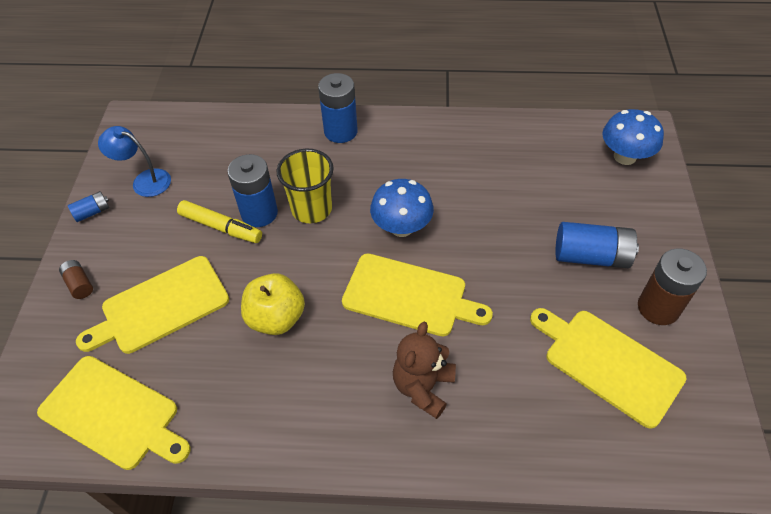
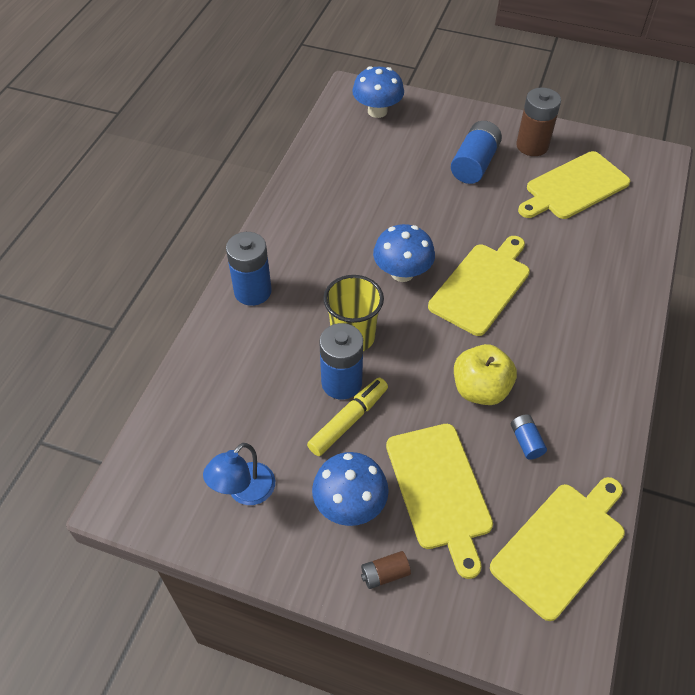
camera: 75 degrees left, 0 degrees up
blue battery [68,191,109,222] -> blue battery moved to [511,414,547,460]
brown teddy bear [393,322,456,419] -> none
none -> blue mushroom [312,452,389,526]

